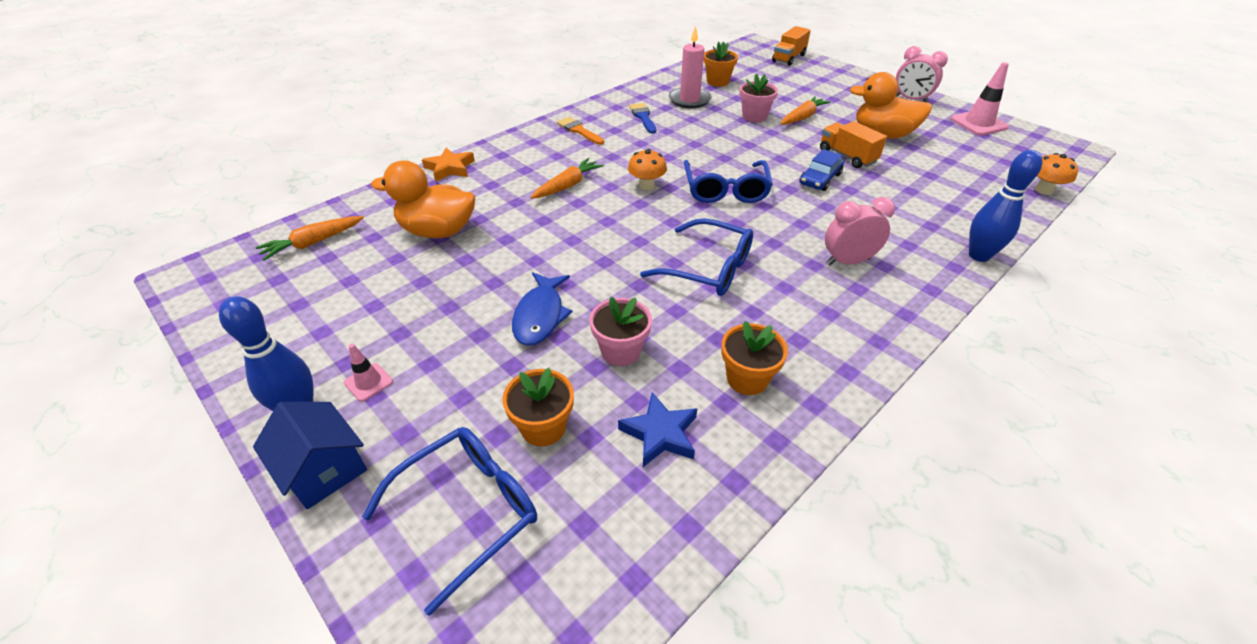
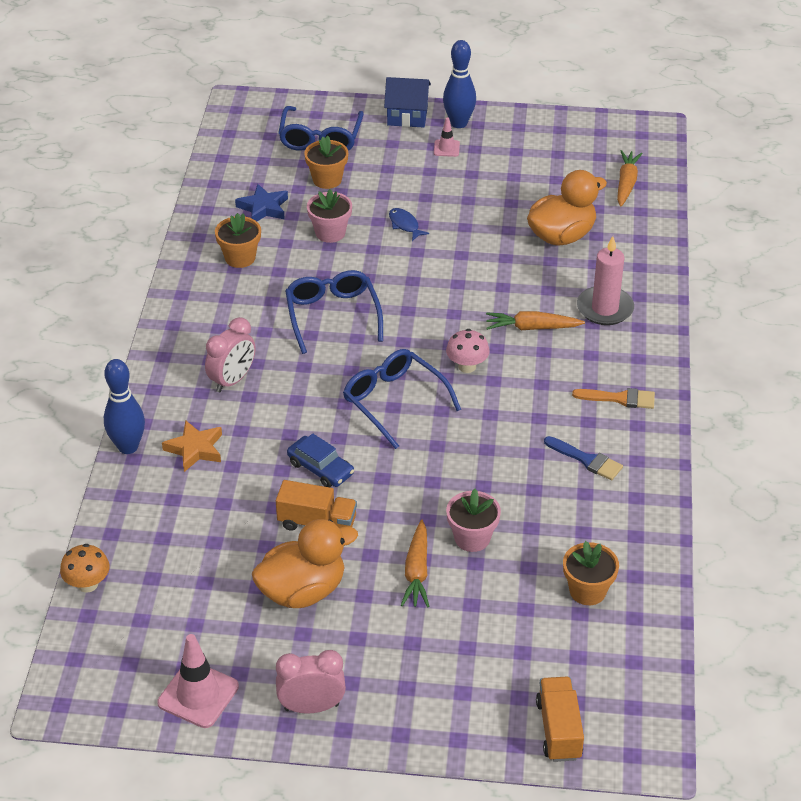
camera: 140 degrees right, 0 degrees up
orange star [422,148,475,182] -> orange star moved to [162,420,222,472]
blue fish [512,272,573,346] -> blue fish [389,208,429,241], size x0.61
orange carrot [530,158,604,199] -> orange carrot turned 90 degrees clockwise [486,311,585,330]
orange mushroom [628,149,667,190] -> pink mushroom [446,329,490,373]
blue glasses [640,218,753,296] -> blue glasses turned 90 degrees clockwise [285,270,383,354]
pink candle [669,26,712,108] -> pink candle moved to [577,236,634,325]
blue car [800,149,844,191] -> blue car turned 135 degrees clockwise [287,433,354,487]

